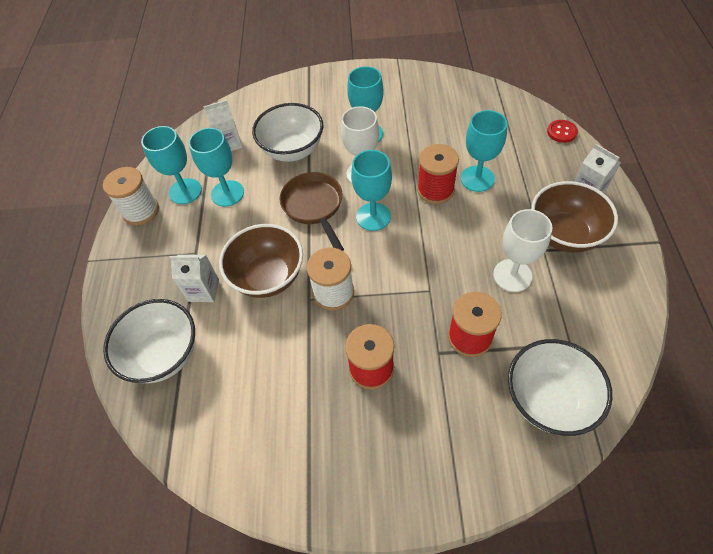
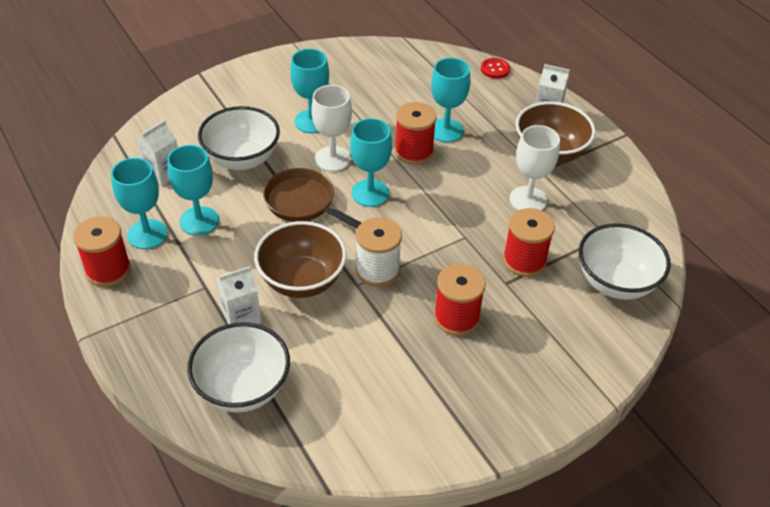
camera: 35 degrees left, 10 degrees down
white spool [103,167,159,225] -> red spool [73,216,131,287]

